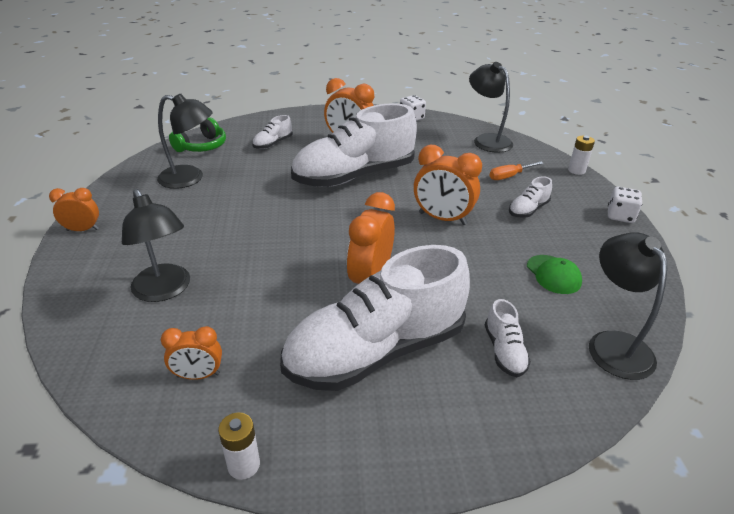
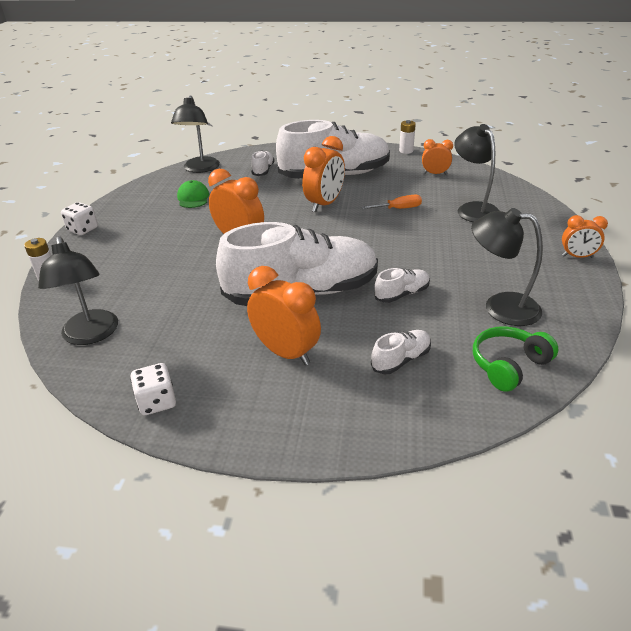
camera: 165 degrees left, 0 degrees up
orange screwdriver [489,162,544,180] -> orange screwdriver moved to [361,195,422,209]
white shoe [509,176,552,218] -> white shoe moved to [374,268,430,303]

